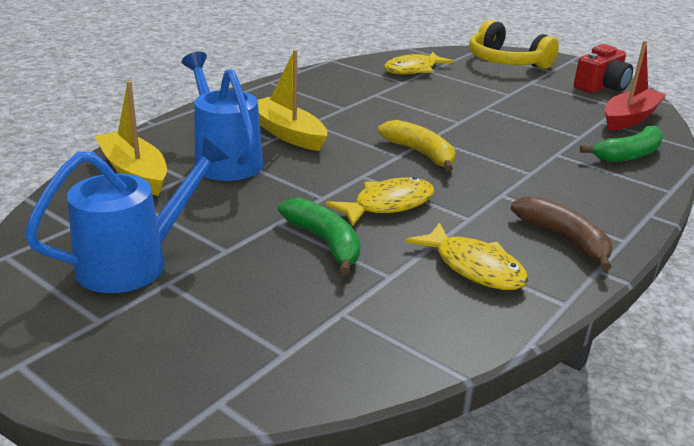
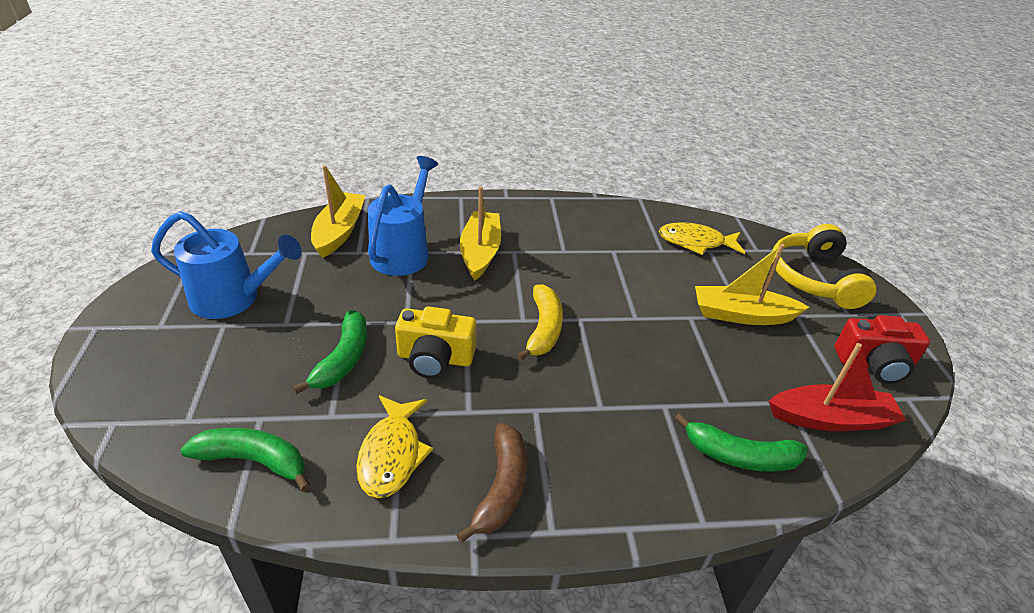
camera: 45 degrees right, 10 degrees up
yellow fish [325,177,434,227] -> yellow camera [395,306,476,379]
none -> green banana [181,428,311,492]
none -> yellow boat [695,244,809,325]

